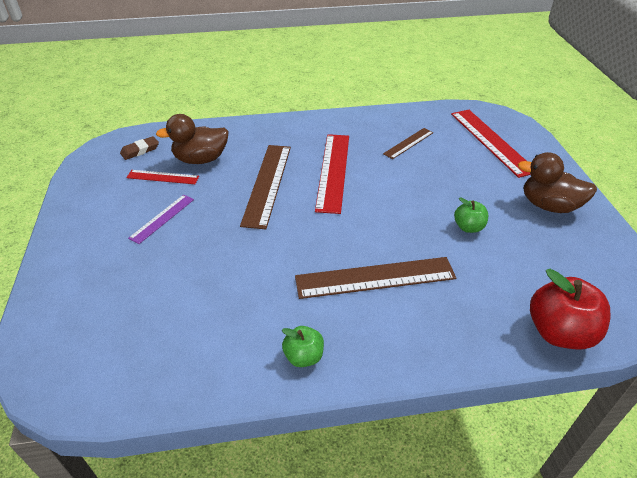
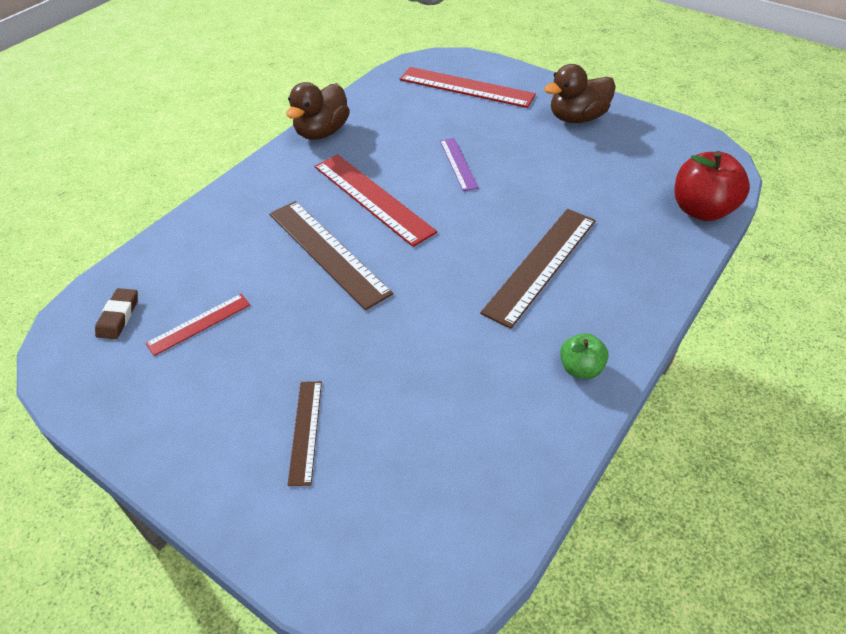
camera: 45 degrees left, 5 degrees up
purple ruler [128,195,194,244] -> purple ruler moved to [440,138,479,191]
brown duck [156,114,229,164] -> brown duck moved to [286,82,350,140]
brown ruler [383,128,434,159] -> brown ruler moved to [288,381,322,486]
green apple [454,197,488,233] -> none

